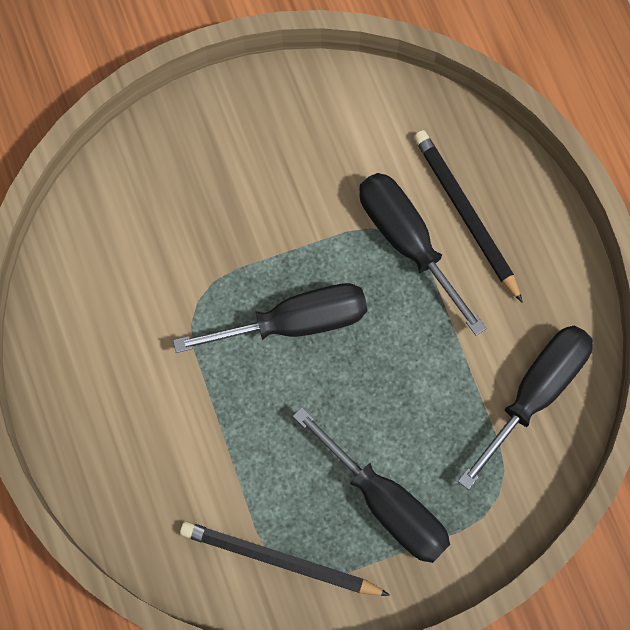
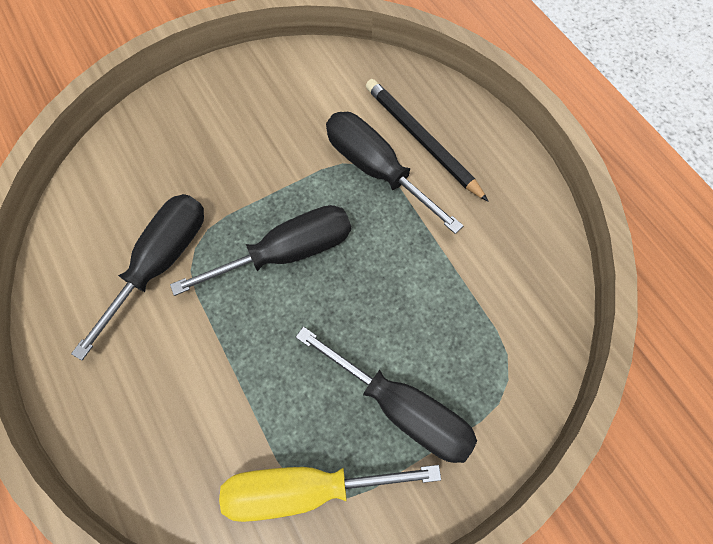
camera: 10 degrees left, 5 degrees down
black pencil [180,521,390,596] -> yellow screwdriver [219,465,441,522]
black screwdriver [458,325,593,490] -> black screwdriver moved to [71,194,204,360]

